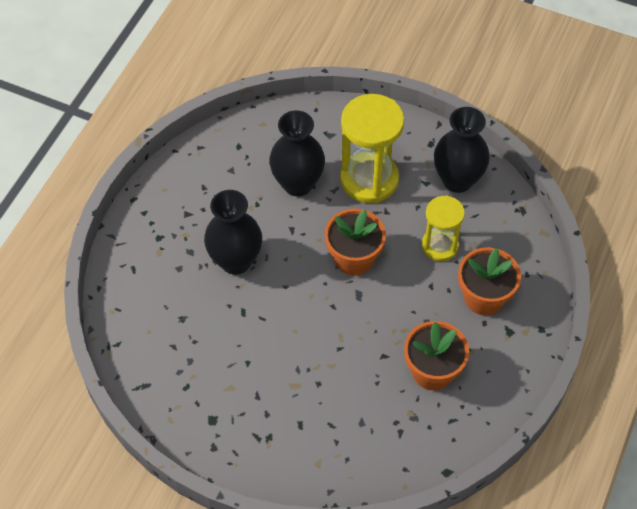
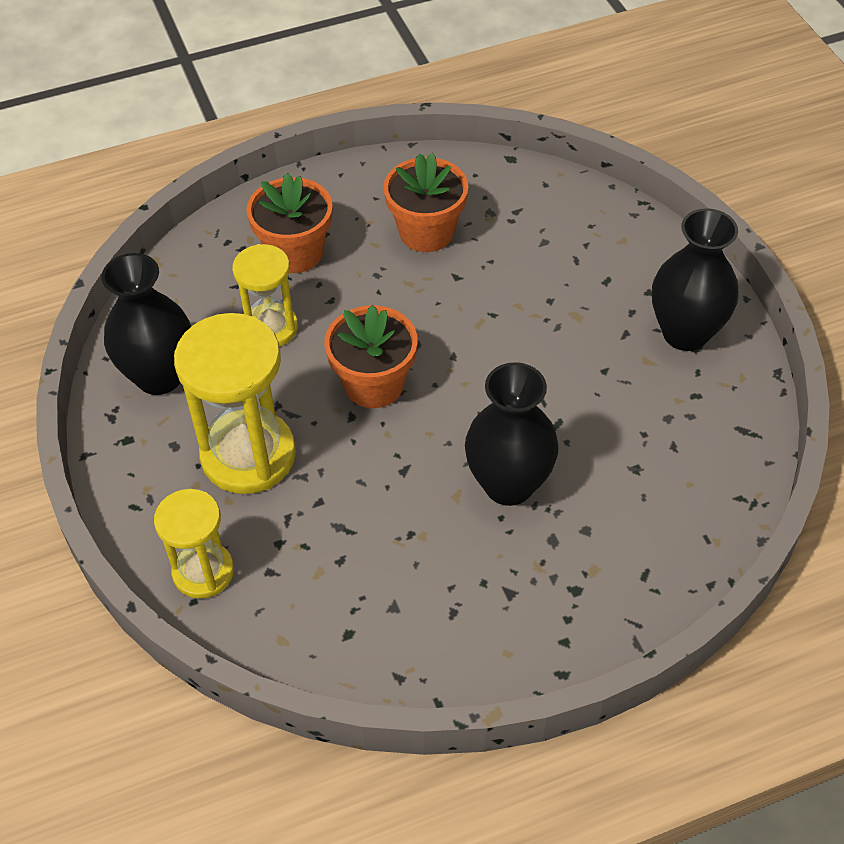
camera: 135 degrees left, 5 degrees down
black vase [269,110,325,196] -> black vase moved to [652,208,739,351]
none -> yellow hourglass [154,489,234,599]

